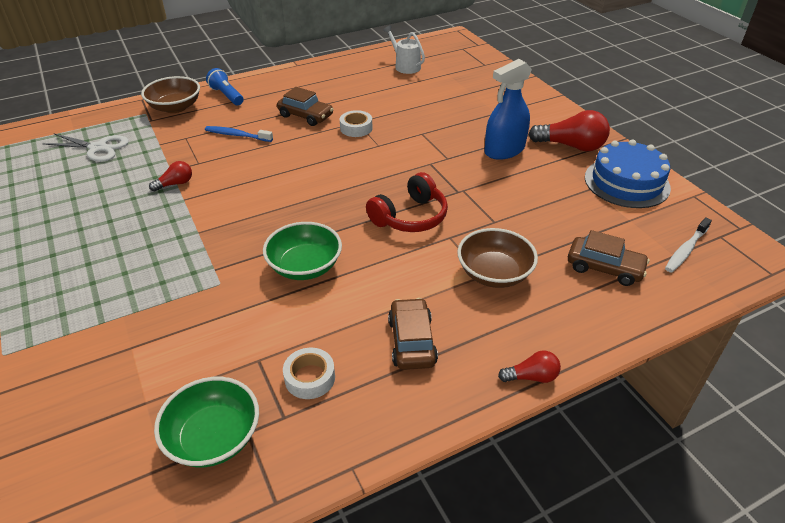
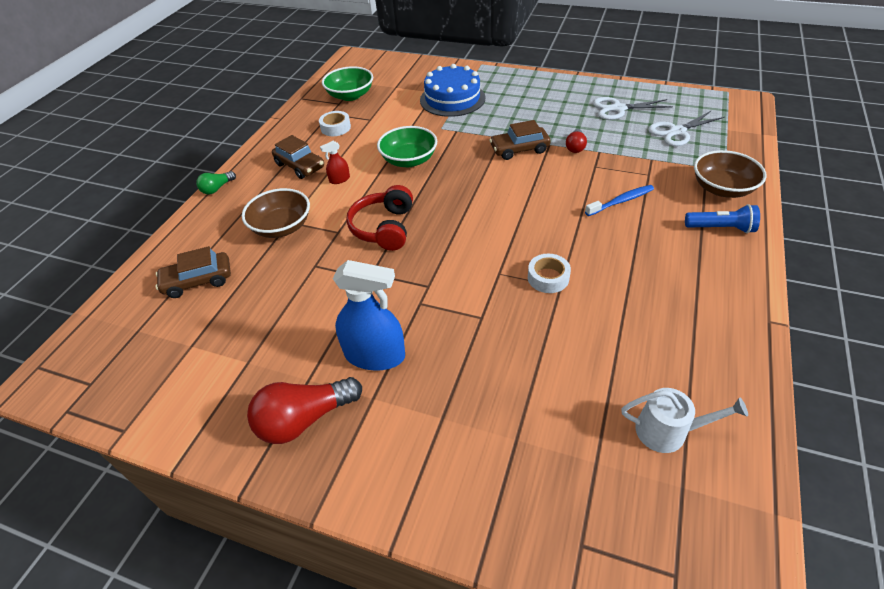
camera: 140 degrees right, 5 degrees up
brown car [277,87,333,126] -> brown car moved to [489,120,550,160]
blue spray bottle [484,59,532,160] -> blue spray bottle turned 90 degrees clockwise [333,260,405,371]
red light bulb [498,350,561,383] -> green light bulb [196,171,236,194]
blue cake [585,140,671,208] -> blue cake moved to [420,64,486,117]
white toothbrush [665,217,712,272] -> none
none -> red spray bottle [320,141,350,184]
none -> white scissors [593,97,673,120]

